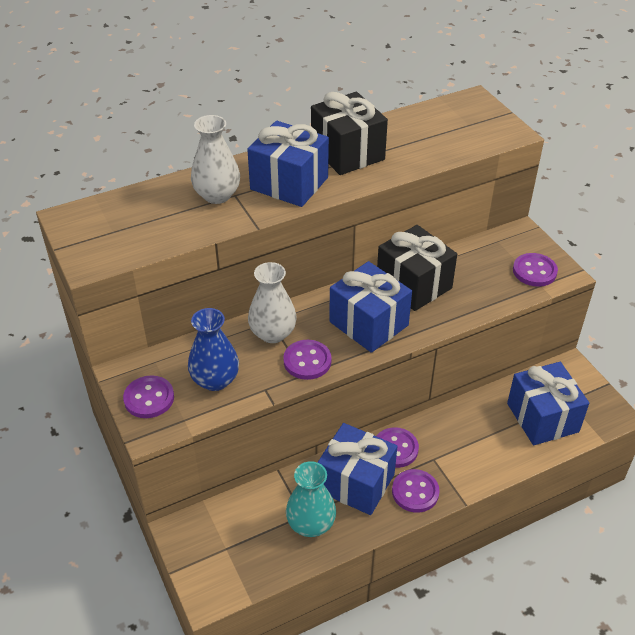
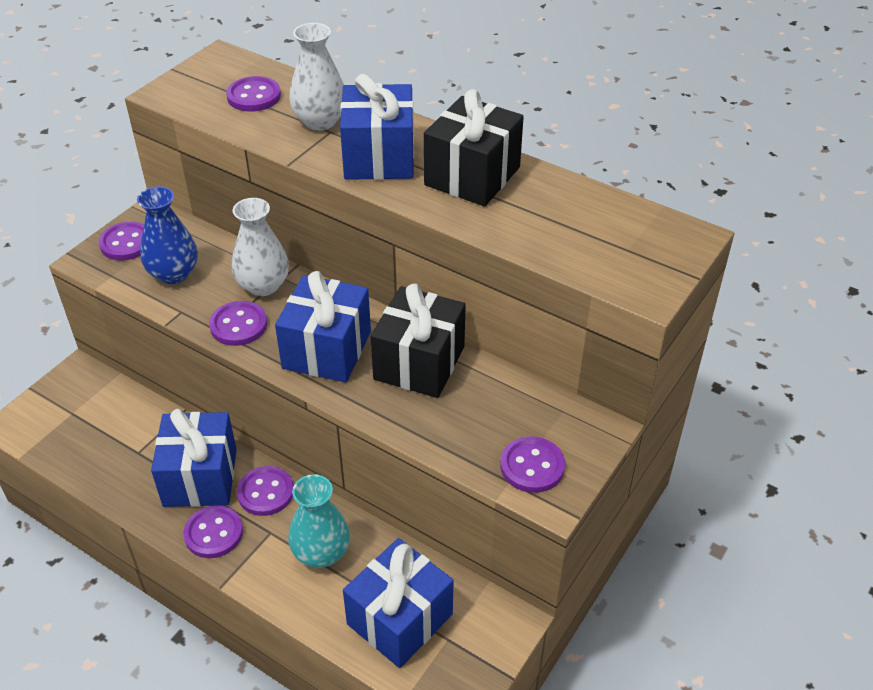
camera: 60 degrees right, 0 degrees up
turquoise vase [286,461,336,537] -> turquoise vase moved to [288,474,350,568]
none -> purple button [226,76,281,112]

